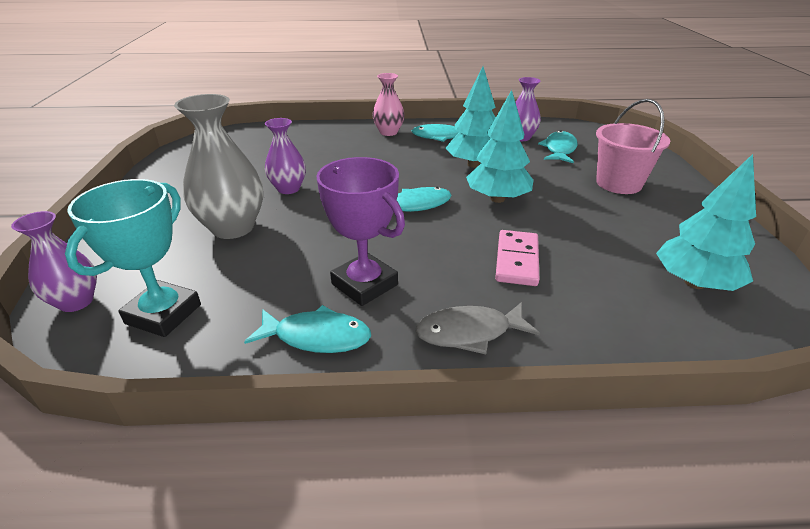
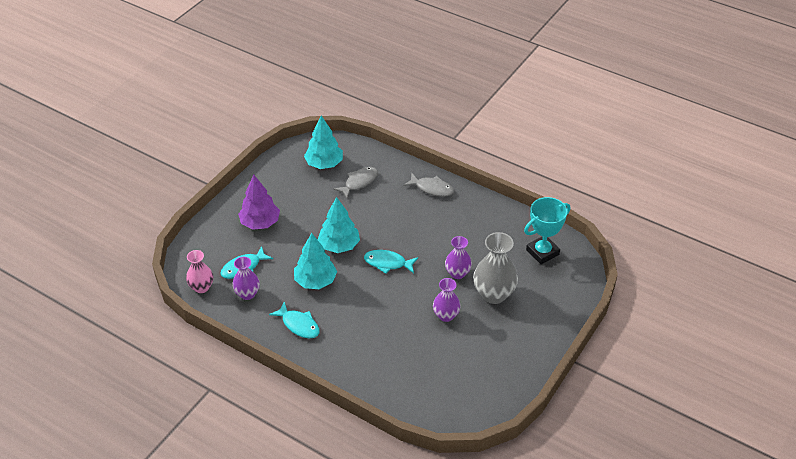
camera: 145 degrees left, 10 degrees up
purple vase [11,211,97,312] -> purple vase moved to [445,236,472,279]
turquoise fish [244,305,371,353] -> none
purple trophy [316,157,405,306] -> none
pink vase [372,73,404,136] -> pink vase moved to [186,250,213,293]
pink domino [495,230,539,286] -> none
pink bucket [596,99,670,194] -> purple tree [238,175,280,230]
none -> grey fish [334,167,378,199]

